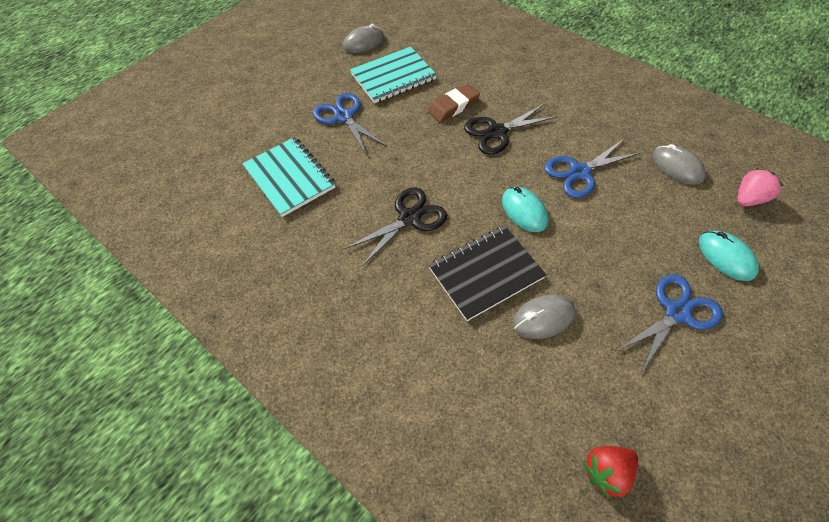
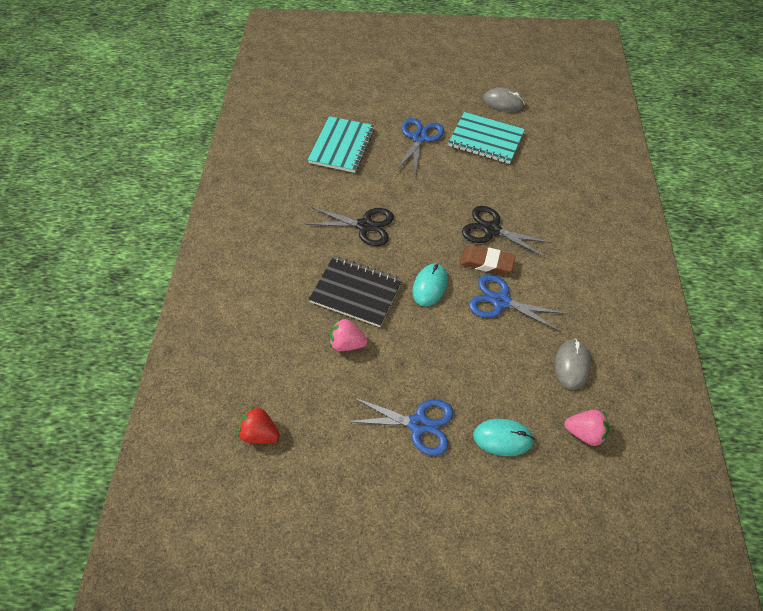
camera: 50 degrees right, 0 degrees up
brown eraser [428,83,480,122] -> brown eraser moved to [460,245,516,274]
grey mouse [513,294,575,339] -> pink strawberry [329,318,368,351]
turquoise mouse [699,231,759,281] -> turquoise mouse turned 75 degrees clockwise [473,419,534,456]

